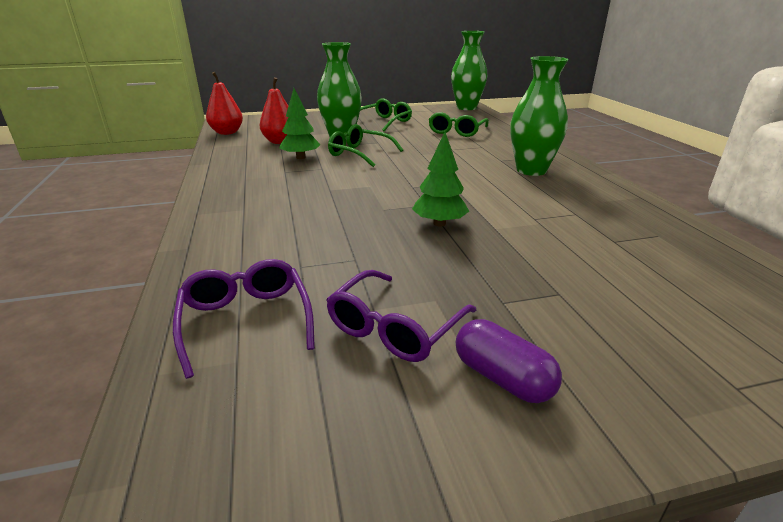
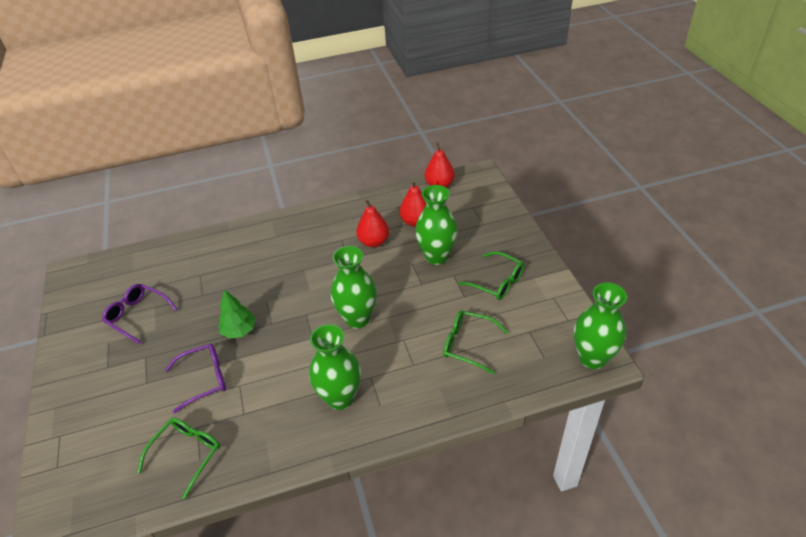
camera: 90 degrees right, 15 degrees up
purple glasses [173,259,315,379] -> purple glasses moved to [165,344,226,413]
green tree [279,88,321,159] -> red pear [356,199,389,247]
green glasses [328,124,403,167] -> green glasses moved to [137,418,220,499]
purple capsule [456,319,562,403] -> none
none -> green vase [331,246,377,329]

